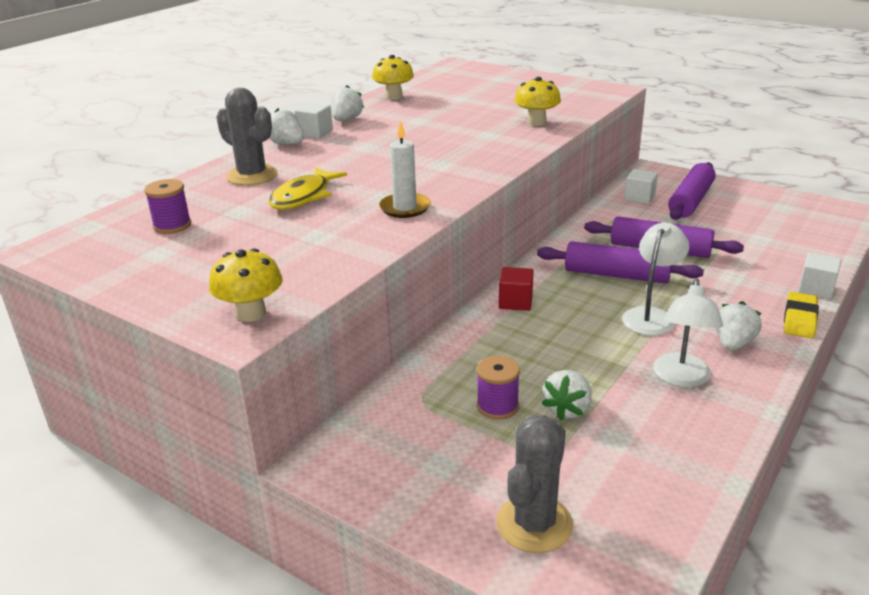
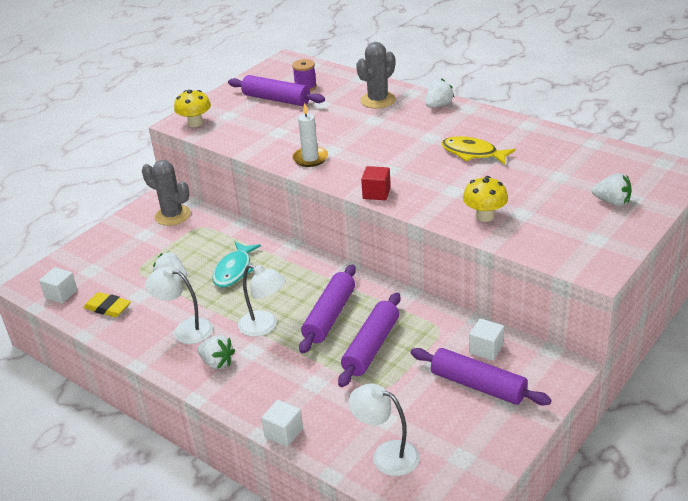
camera: 95 degrees right, 5 degrees up
yellow fish [268,167,347,210] -> yellow fish moved to [442,136,516,165]
white cube [294,102,333,139] -> white cube moved to [39,267,77,304]
white strawberry [331,85,364,121] -> white strawberry moved to [592,173,632,206]
yellow mushroom [372,55,414,100] -> none
purple spool [477,356,520,420] -> none
grey cactus [496,415,574,553] -> grey cactus moved to [142,160,191,226]
red cube [499,267,533,311] -> red cube moved to [361,166,391,200]
yellow eraser [784,292,819,339] -> yellow eraser moved to [83,292,131,317]
none -> turquoise fish [212,242,261,287]
none -> purple rolling pin [228,75,325,106]
none -> white lamp [348,383,420,476]

